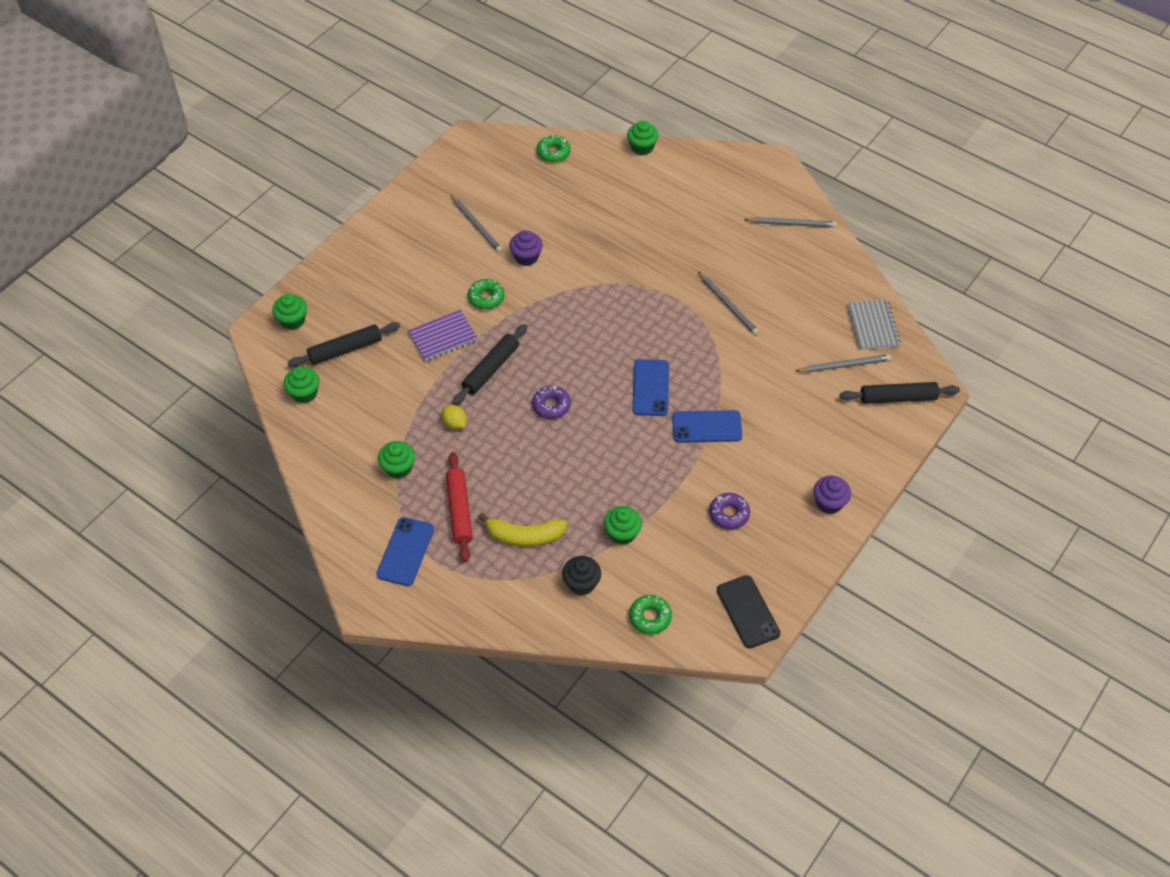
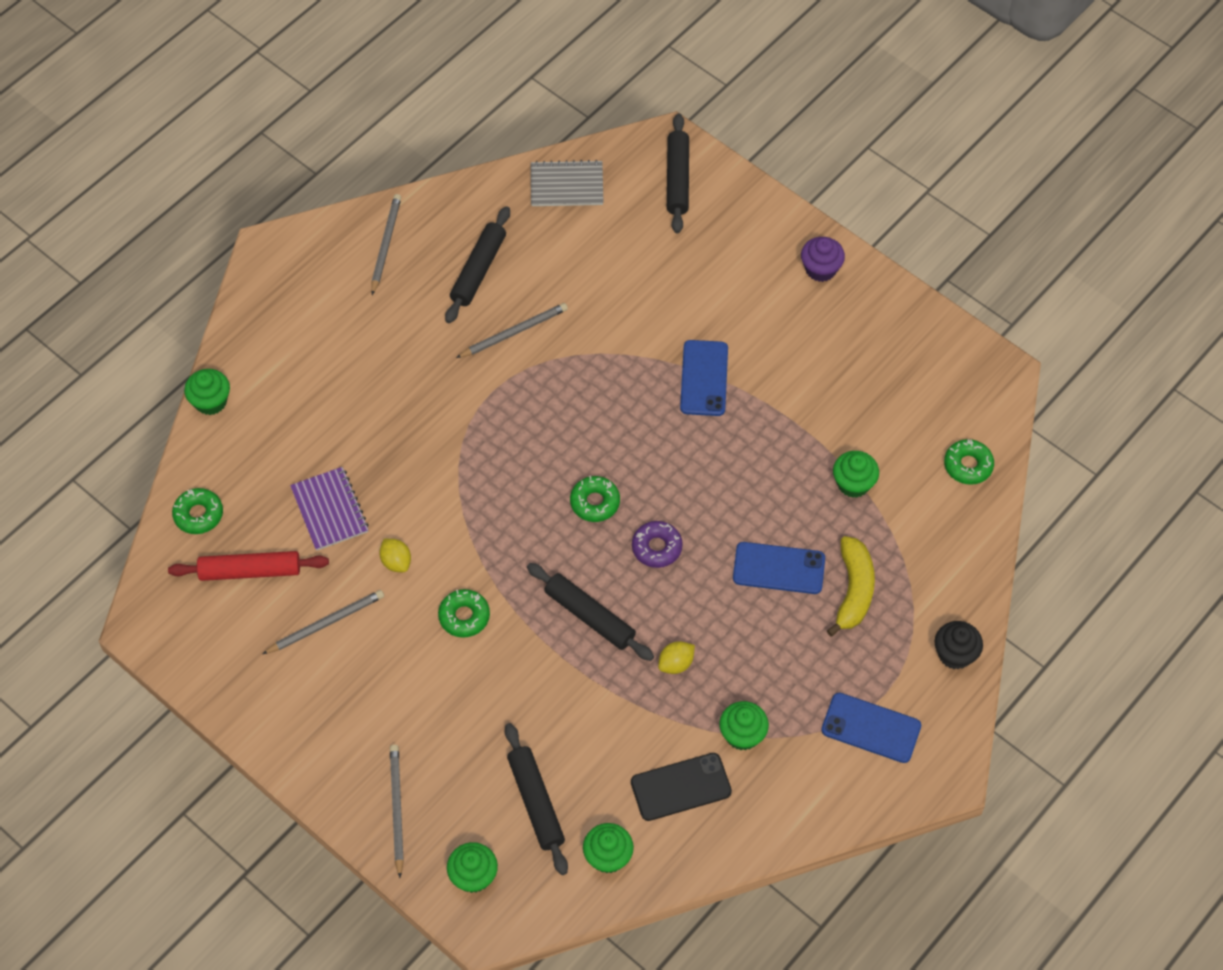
camera: 85 degrees left, 5 degrees up
purple notebook [408,310,478,362] -> purple notebook moved to [290,467,369,551]
red rolling pin [446,452,473,562] -> red rolling pin moved to [168,551,329,581]
purple cupcake [509,230,543,266] -> yellow lemon [379,539,411,572]
black cupcake [562,556,601,595] -> black cupcake moved to [935,621,983,670]
blue phone [632,359,669,416] -> blue phone moved to [733,542,825,594]
purple donut [709,493,750,529] -> none
black phone [717,575,780,648] -> black phone moved to [631,753,732,821]
grey pencil [796,354,891,373] -> grey pencil moved to [390,745,404,878]
none -> black rolling pin [445,206,510,323]
none -> green donut [570,476,620,522]

